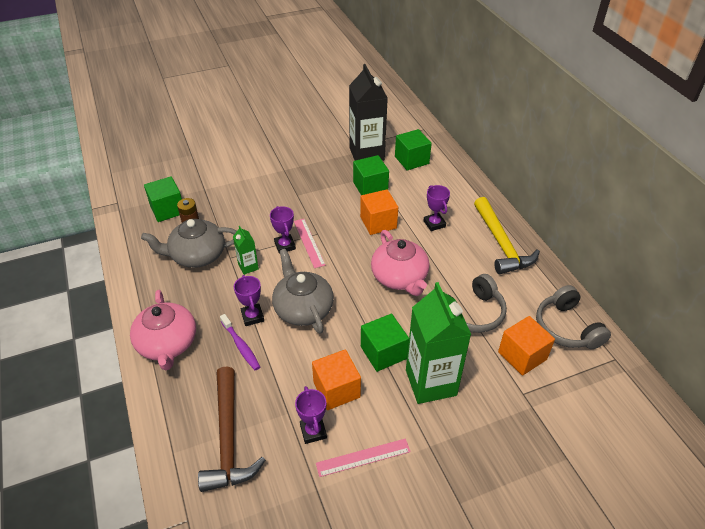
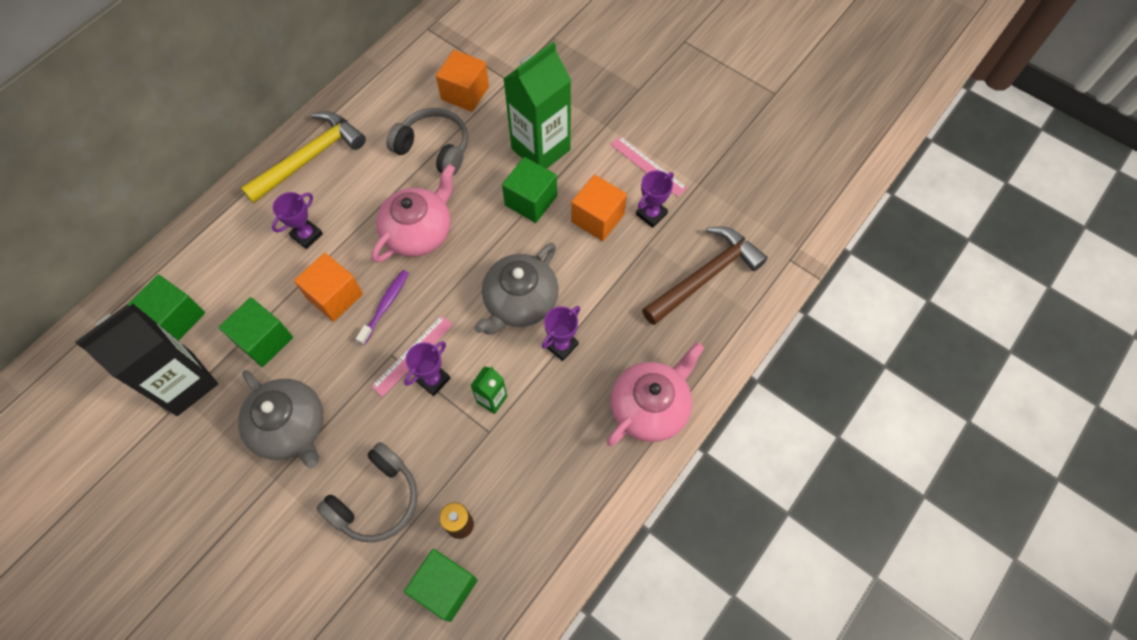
camera: 120 degrees left, 20 degrees up
grey teapot [141,219,237,268] -> grey teapot moved to [238,370,323,468]
purple toothbrush [220,314,260,370] -> purple toothbrush moved to [356,270,409,345]
grey headphones [536,285,611,349] -> grey headphones moved to [316,442,418,542]

